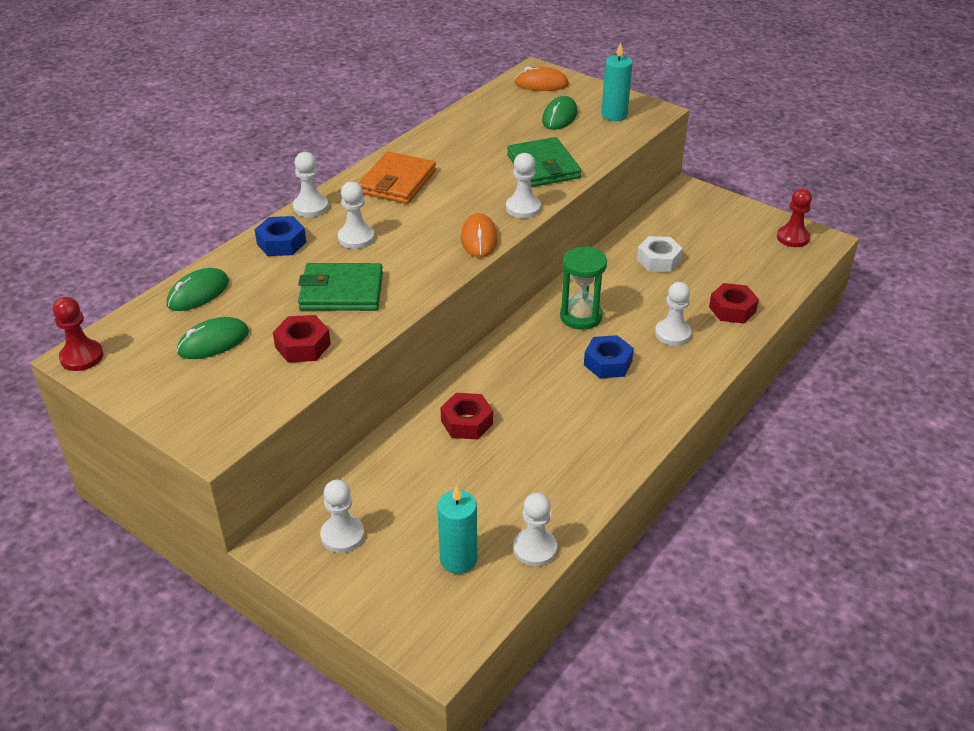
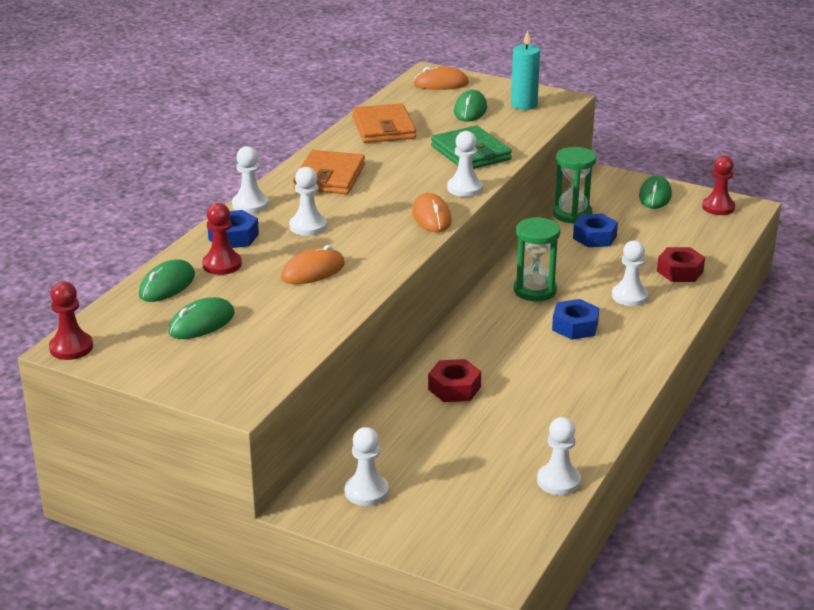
camera: 10 degrees left, 10 degrees down
red nut [273,315,331,363] -> none
green wallet [298,263,383,311] -> orange mouse [281,245,345,284]
turquoise candle [438,485,477,574] -> none
white nut [637,236,683,272] -> blue nut [573,214,618,247]
none -> red pawn [202,203,242,275]
none -> orange wallet [352,103,416,143]
none -> green hourglass [553,147,596,224]
none -> green mouse [639,175,672,209]

